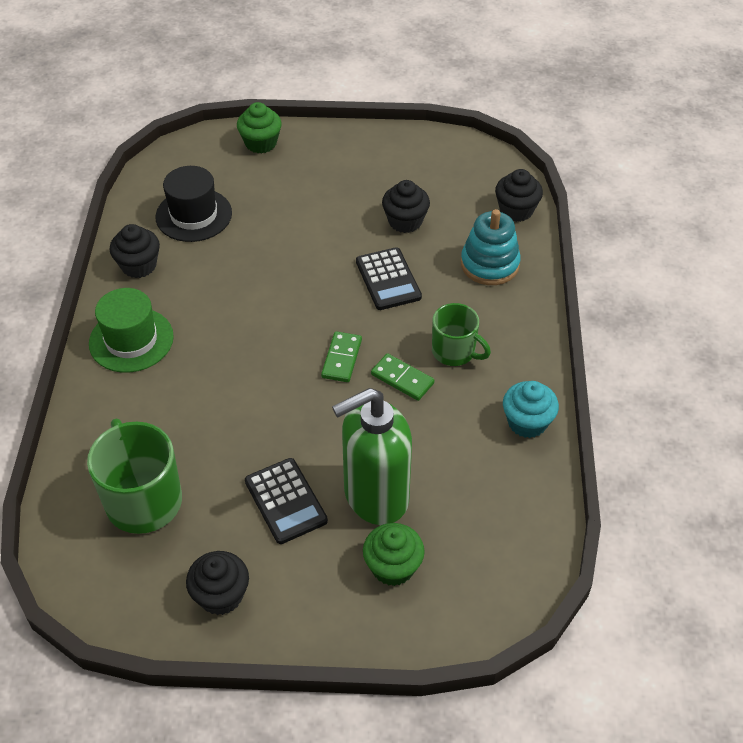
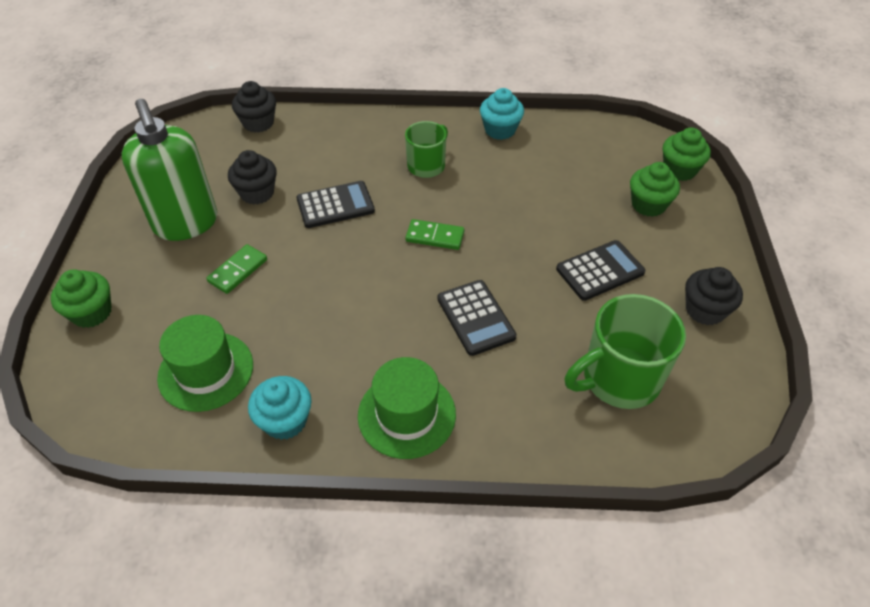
camera: 90 degrees left, 0 degrees up
black cupcake [110,224,160,278] -> turquoise cupcake [248,376,312,440]
black hat [155,166,232,242] -> green hat [157,315,253,412]
green soap dispenser [332,388,412,525] -> green soap dispenser moved to [122,99,217,241]
green domino [371,353,435,401] -> green domino moved to [206,244,267,294]
turquoise stacking toy [461,209,521,285] -> none
none -> black calculator [438,280,517,356]
none -> green cupcake [663,128,711,181]

